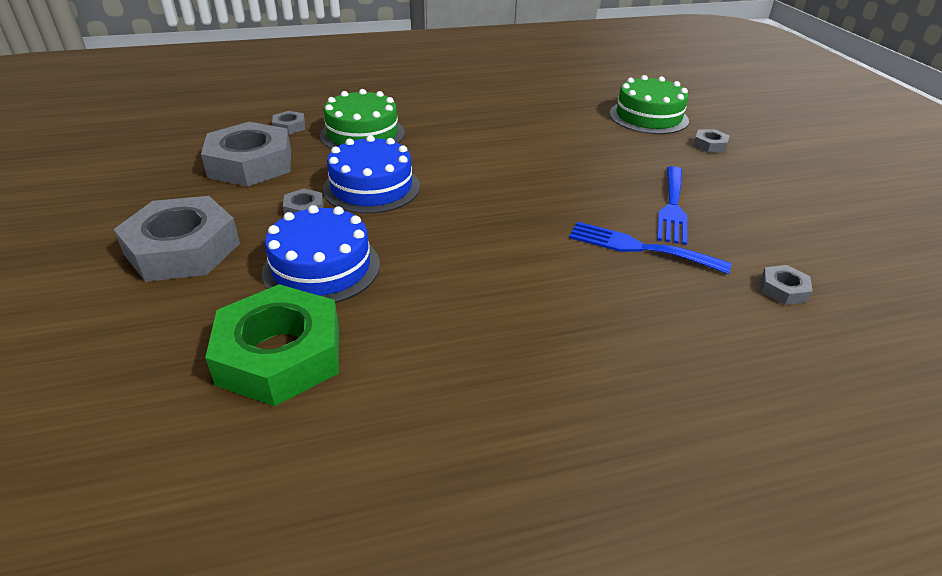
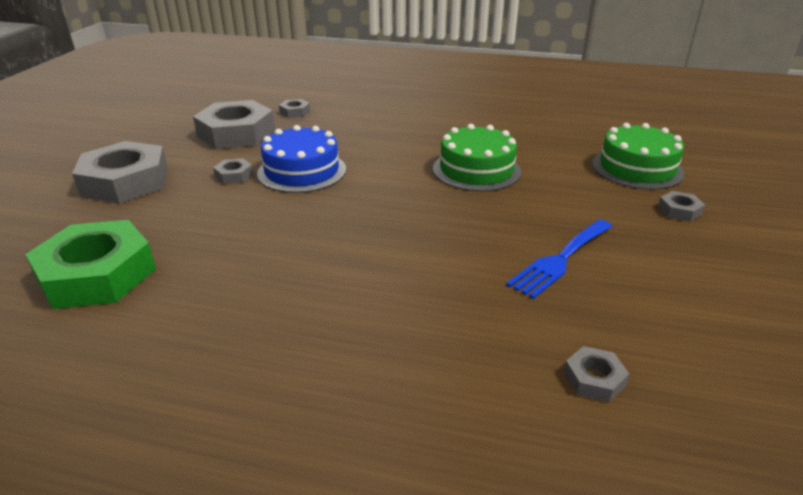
camera: 30 degrees right, 5 degrees down
blue cake [262,205,380,303] -> none
green cake [320,89,405,149] -> green cake moved to [433,124,521,192]
blue fork [569,222,732,274] -> none

